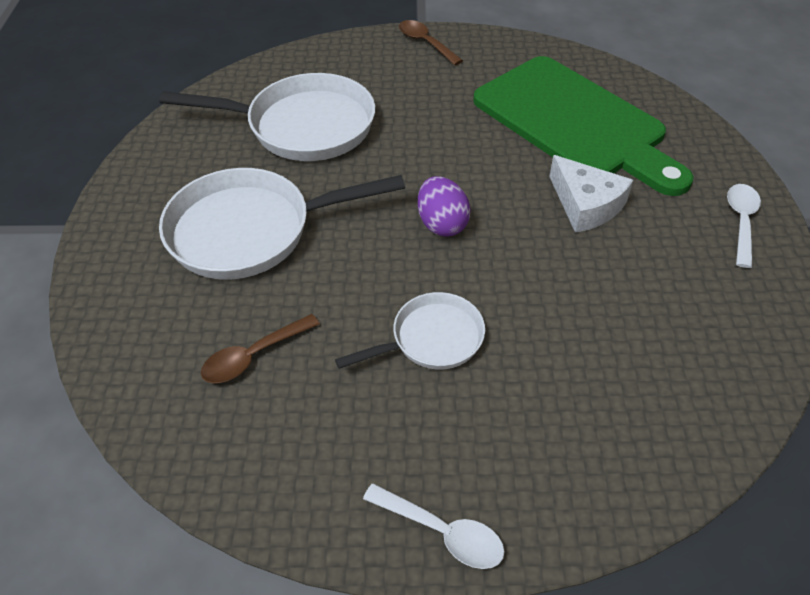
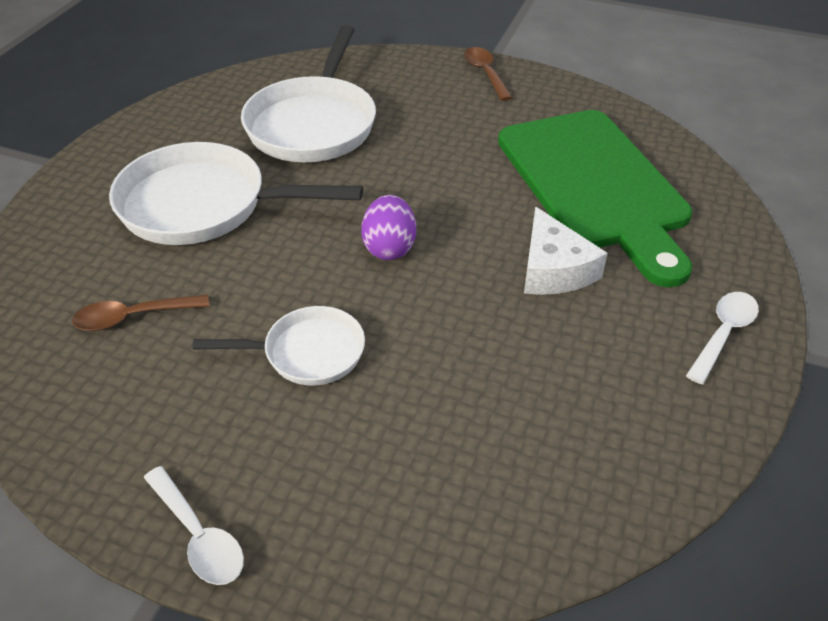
camera: 20 degrees right, 5 degrees down
white pan [159,73,375,161] -> white pan turned 75 degrees clockwise [241,25,376,162]

